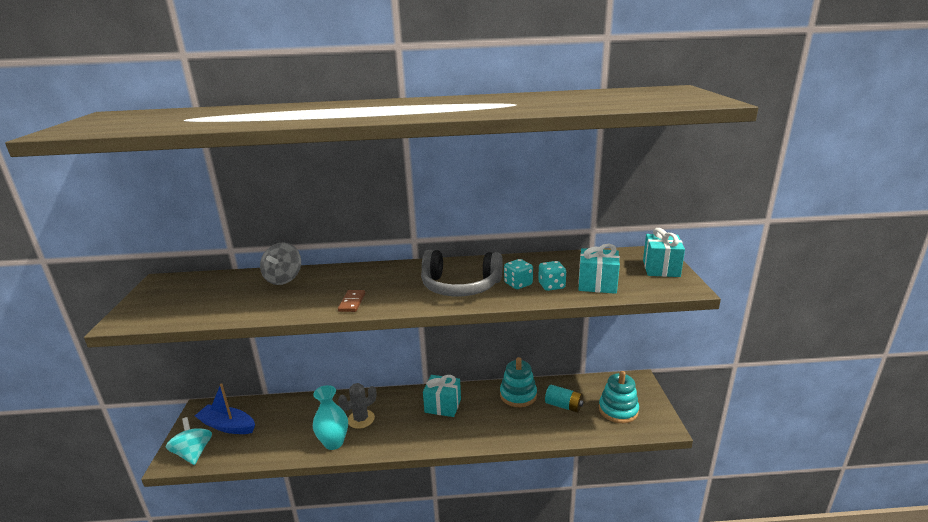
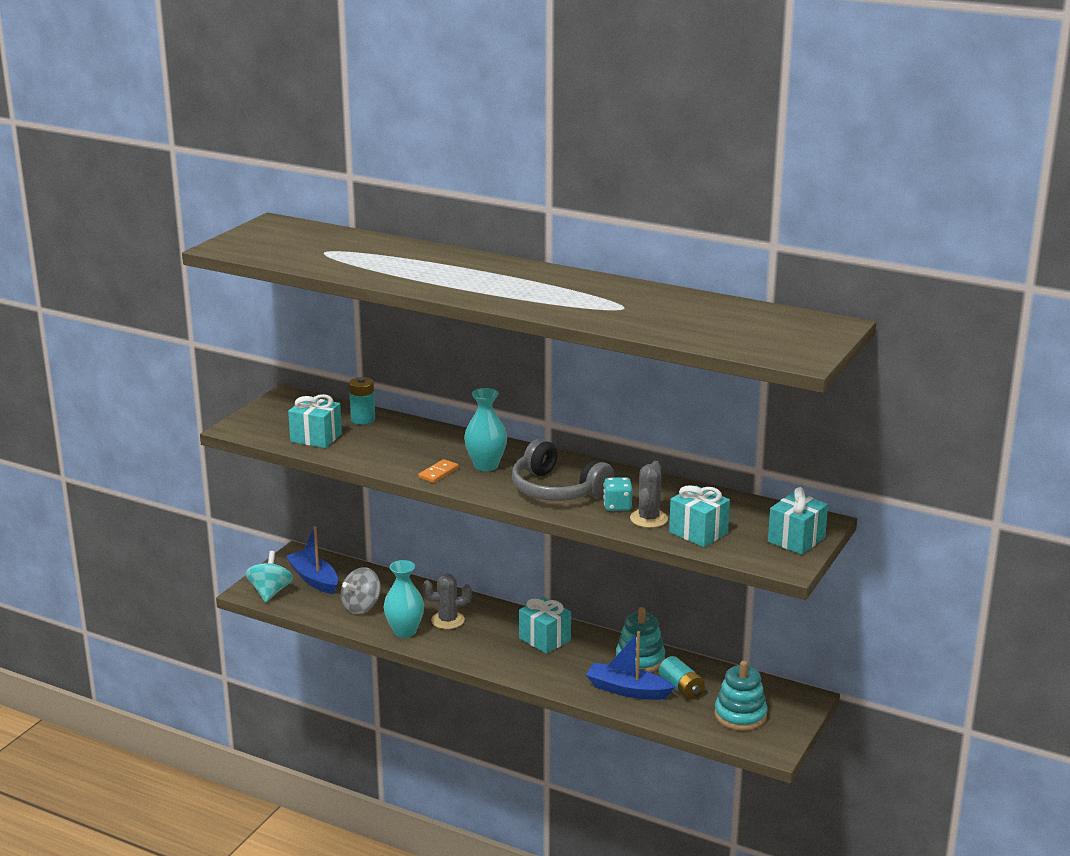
camera: 30 degrees right, 0 degrees up
grey spinning top [260,242,301,285] -> grey spinning top moved to [341,567,381,614]
brown domino [338,290,365,312] -> orange domino [418,459,459,483]
turquoise dice [538,261,566,291] -> grey cactus [630,461,668,528]
none -> turquoise gift [288,394,342,448]
none -> turquoise battery [349,377,375,425]
none -> turquoise vase [464,388,507,471]
none -> blue boat [586,631,675,700]

